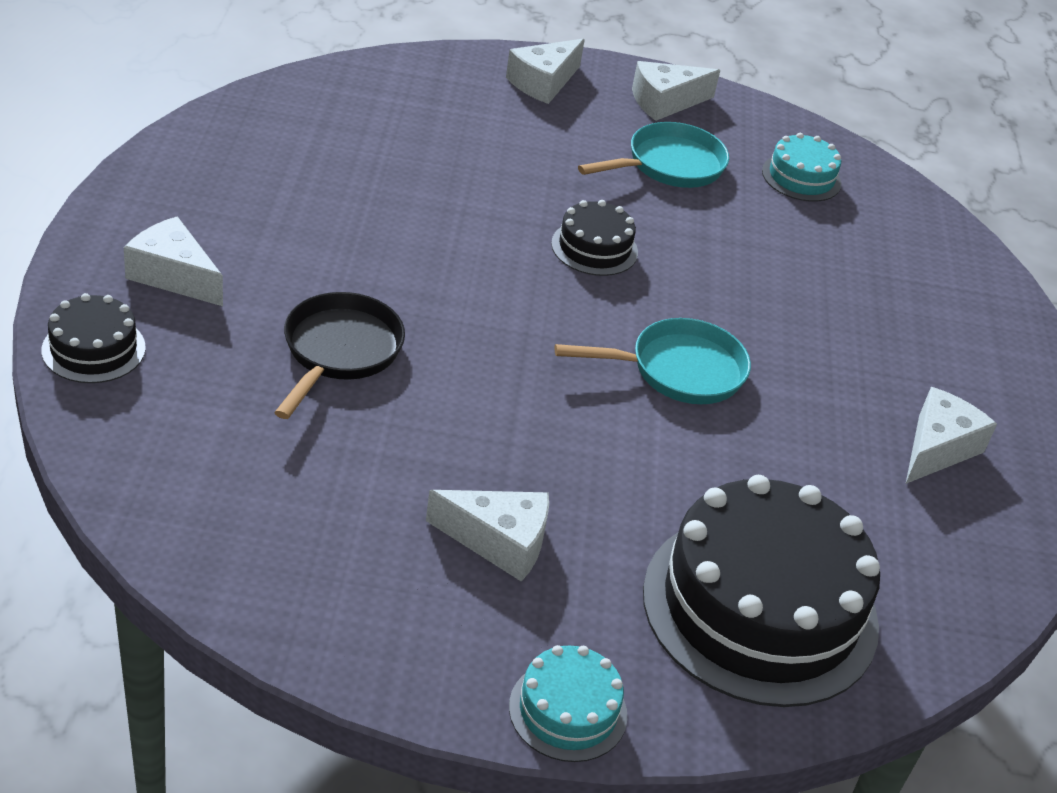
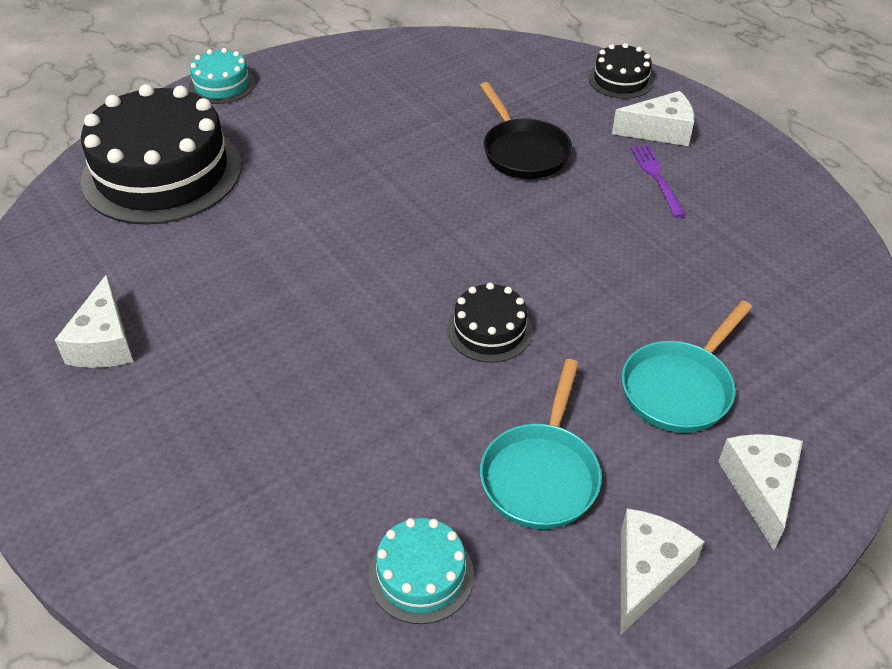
camera: 145 degrees right, 5 degrees up
white cheese [426,490,549,582] -> none
turquoise pan [554,318,751,404] -> turquoise pan moved to [622,300,752,433]
none -> purple fork [630,144,686,218]

